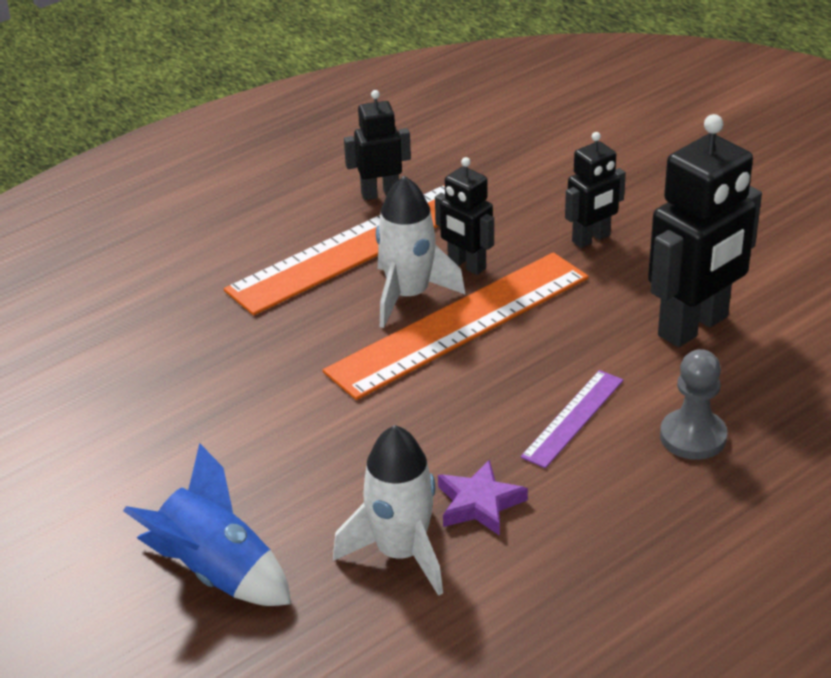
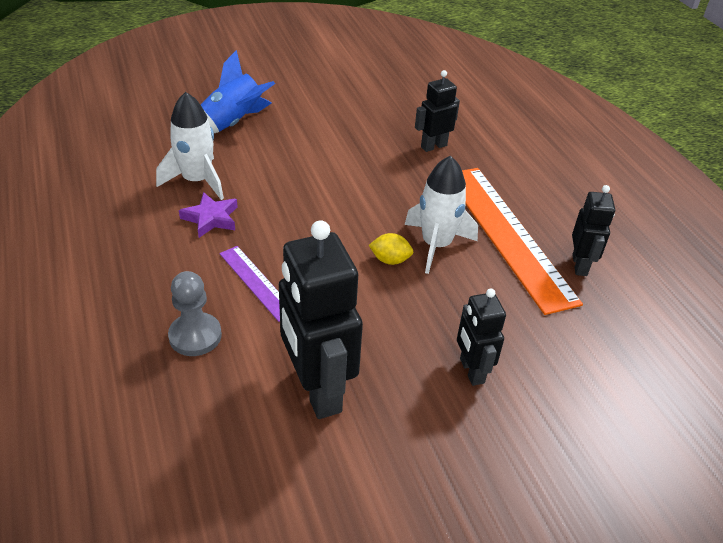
camera: 105 degrees right, 5 degrees up
orange ruler [323,252,589,400] -> yellow lemon [369,233,414,265]
black robot [435,157,494,275] -> black robot moved to [415,70,460,152]

